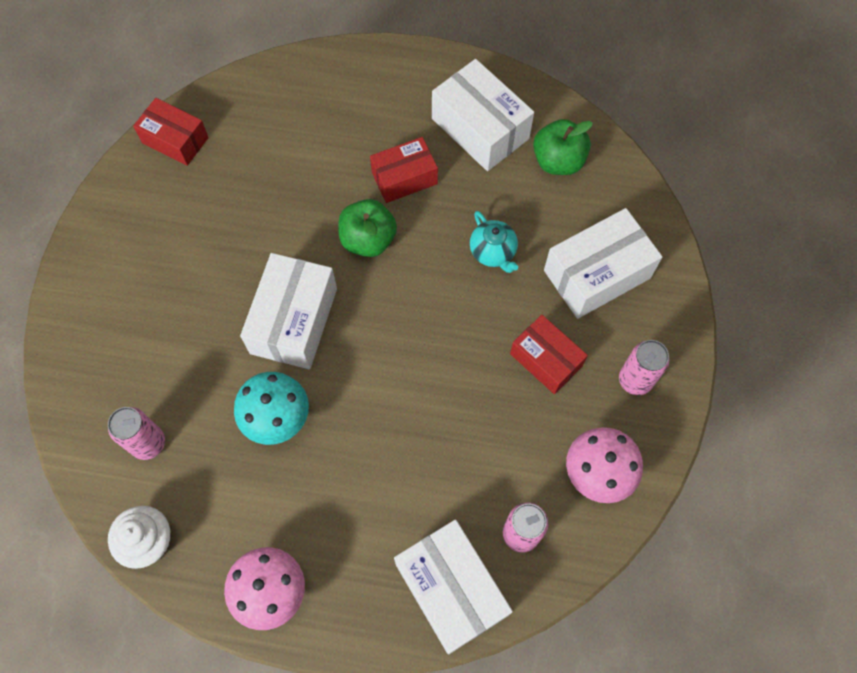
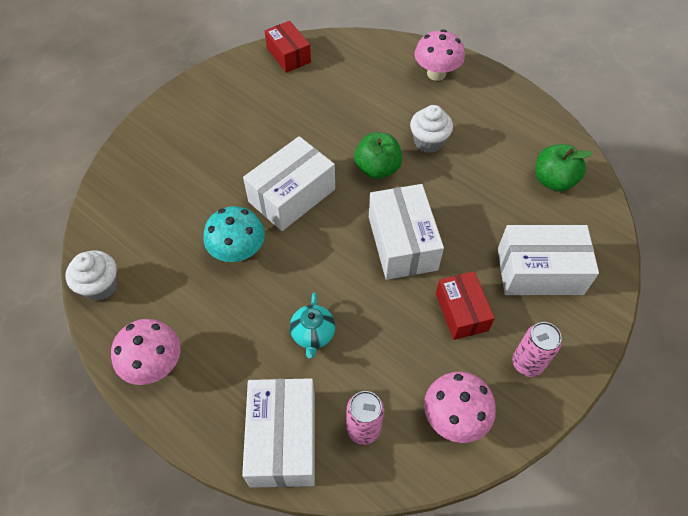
camera: 30 degrees right, 10 degrees down
pink can [108,407,165,460] -> none
red box [370,137,438,203] -> white cupcake [410,105,453,153]
white box [432,59,534,171] -> white box moved to [369,184,444,280]
turquoise teapot [470,211,518,273] -> turquoise teapot moved to [290,293,335,359]
none -> pink mushroom [415,29,465,81]

